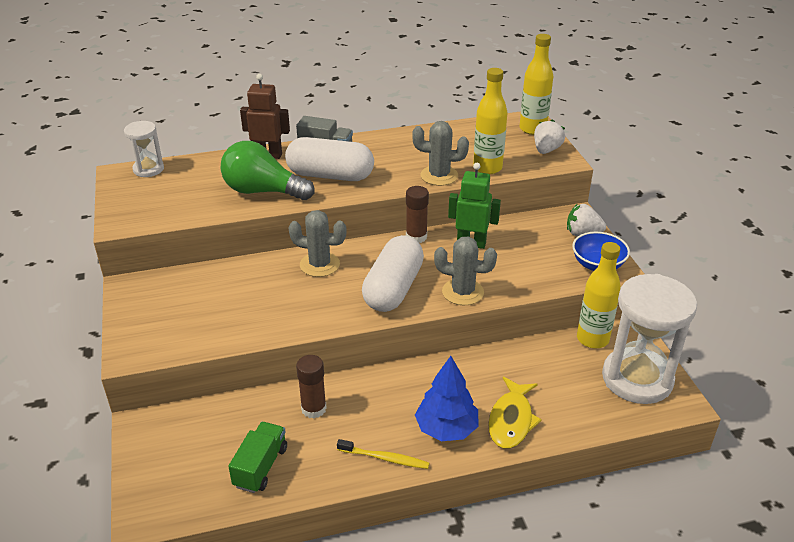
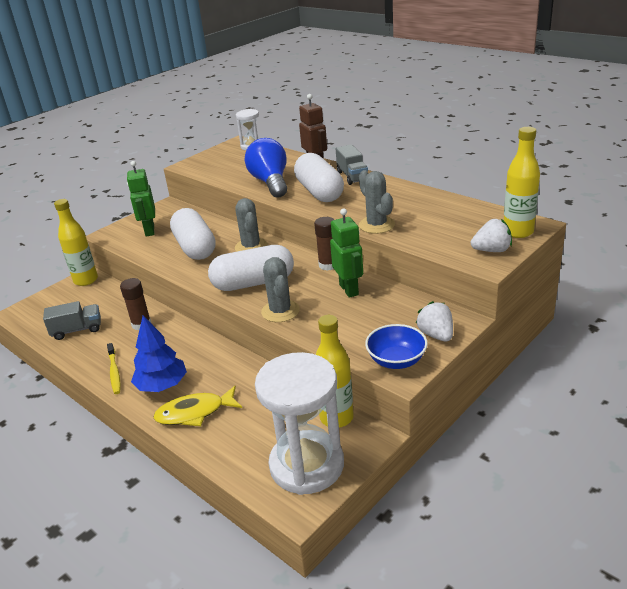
camera: 60 degrees right, 5 degrees down
green light bulb [220,141,315,200] -> blue light bulb [245,138,287,198]
green truck [228,422,287,493] -> grey truck [43,301,101,340]
yellow bottle [473,68,507,174] -> yellow bottle moved to [54,199,98,286]
none -> green robot [127,161,155,236]
none -> white capsule [170,208,216,260]

